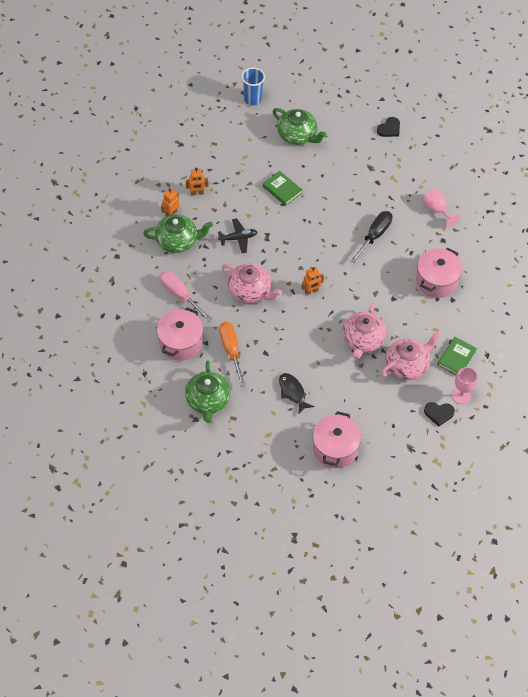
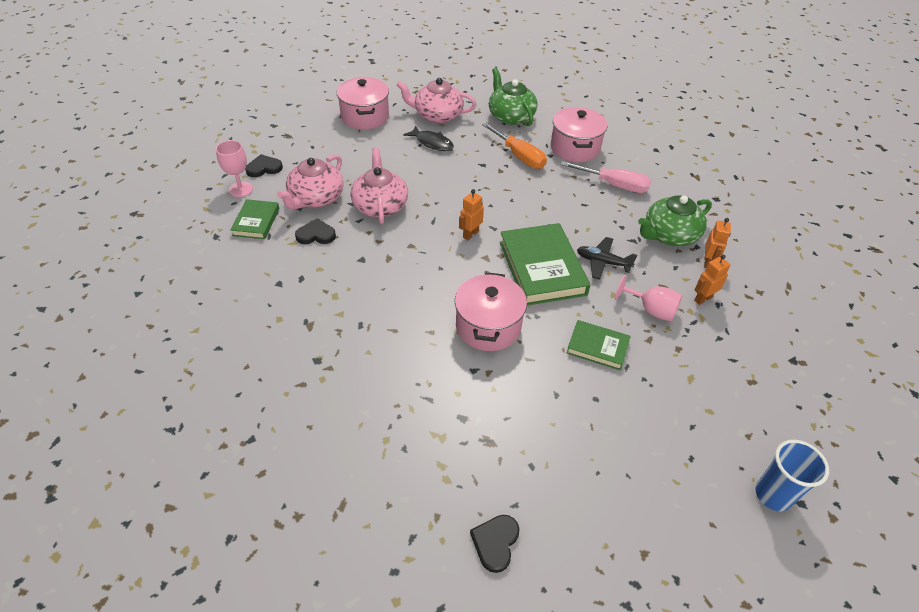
camera: 155 degrees right, 10 degrees down
black plane [218,218,257,253] -> black plane turned 60 degrees clockwise [577,237,637,280]
pink teapot [222,264,282,303] -> pink teapot moved to [397,78,476,123]
green teapot [273,108,327,145] -> none
black screwdriver [351,211,393,263] -> none
pink pot [416,248,463,298] -> pink pot moved to [455,272,527,351]
pink goblet [422,188,460,227] -> pink goblet moved to [615,274,683,322]
none -> black heart [295,218,336,244]
none -> green book [500,223,590,306]

